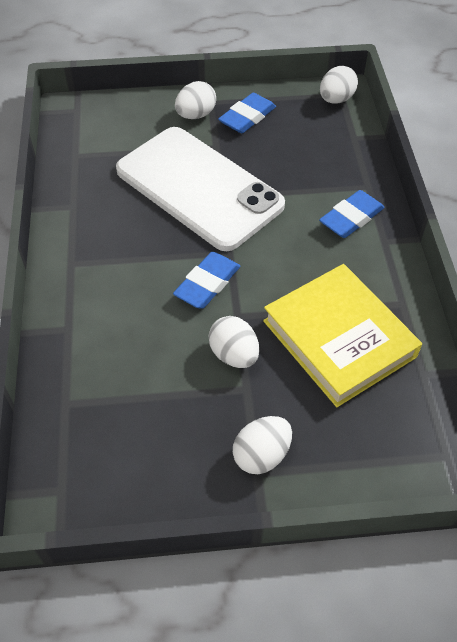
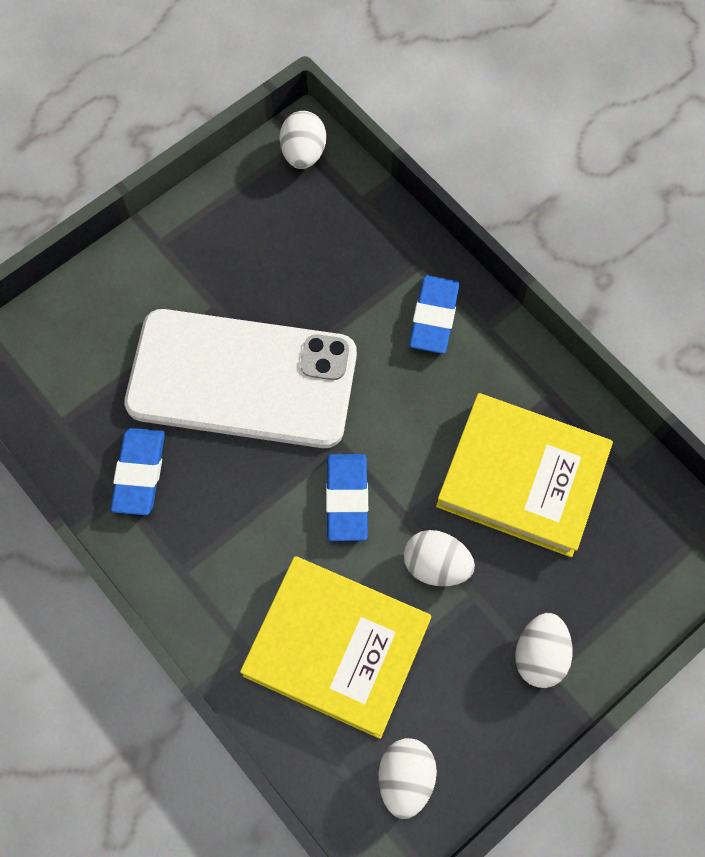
camera: 35 degrees left, 15 degrees up
white egg [175,81,216,119] -> white egg moved to [378,738,437,819]
blue eraser [218,93,276,133] -> blue eraser moved to [110,428,165,515]
none -> yellow book [240,556,431,739]

